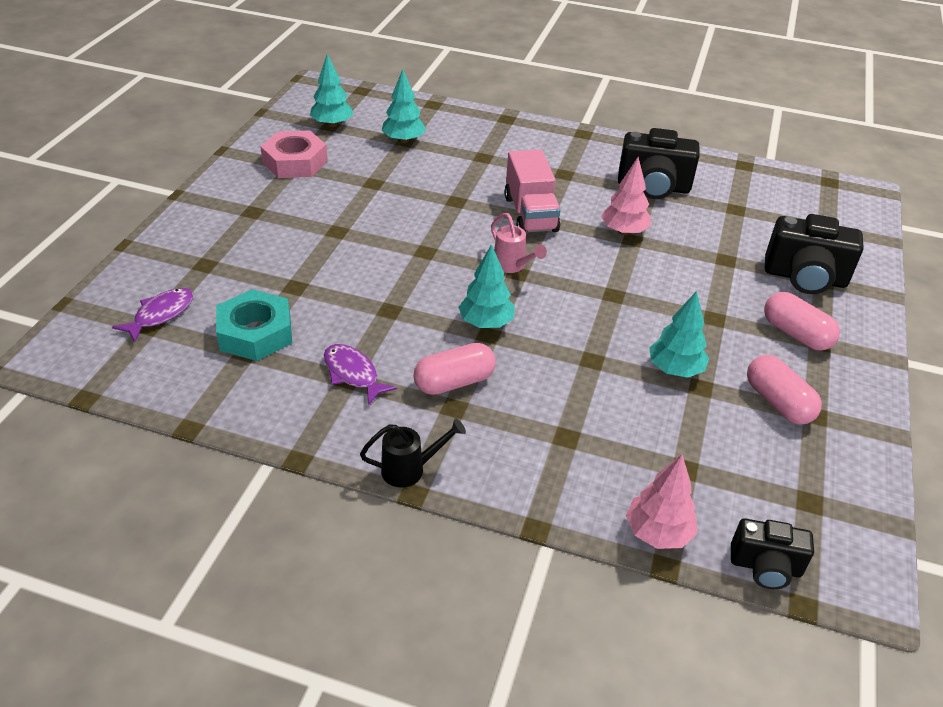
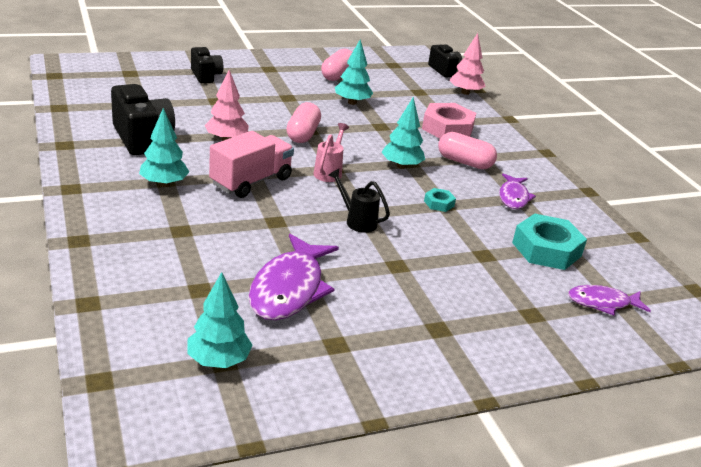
camera: 130 degrees left, 10 degrees down
pink nut [260,130,328,178] -> pink nut moved to [422,103,476,138]
black watering can [360,418,466,488] -> black watering can moved to [328,169,390,233]
turquoise tree [382,69,426,143] -> turquoise tree moved to [139,108,189,187]
pink capsule [764,292,840,351] -> pink capsule moved to [286,102,321,143]
black camera [765,214,864,294] -> black camera [191,47,223,83], size x0.62
none -> purple fish [248,234,339,320]
none -> turquoise nut [424,188,456,212]

